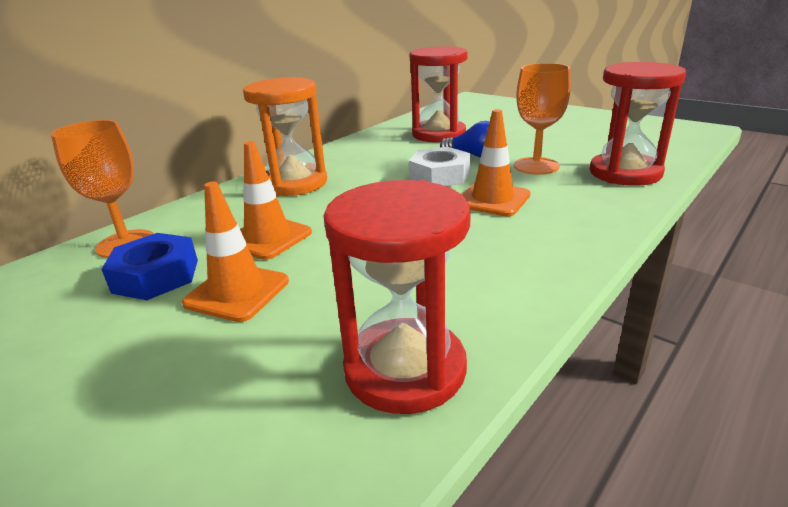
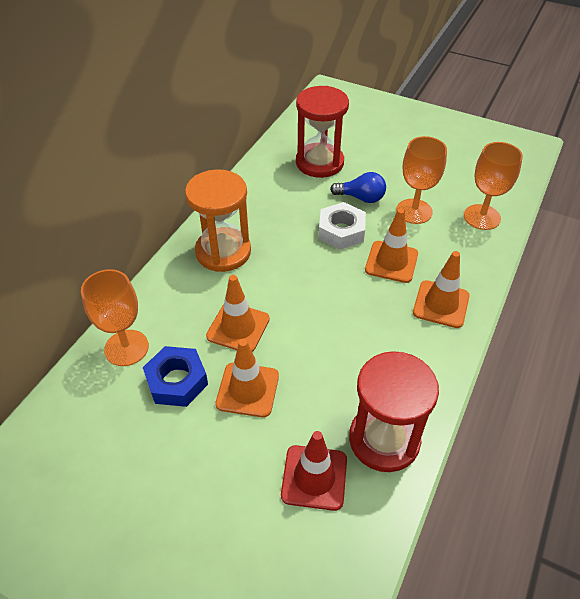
camera: 15 degrees left, 20 degrees up
red hourglass [590,62,686,186] -> orange goblet [464,142,523,230]
none -> red traffic cone [281,431,347,511]
none -> orange traffic cone [413,251,470,328]

